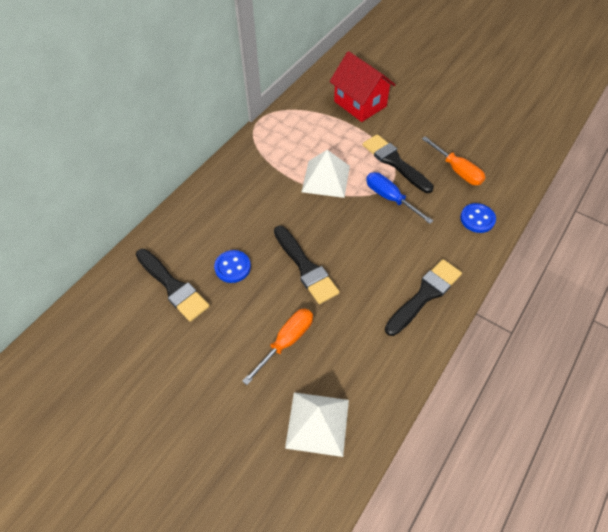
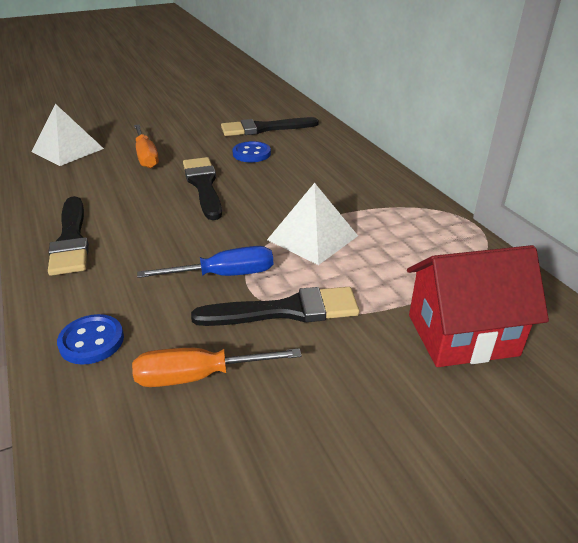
camera: 120 degrees right, 20 degrees down
black brush [274,226,340,304] -> black brush turned 75 degrees clockwise [183,157,222,220]

